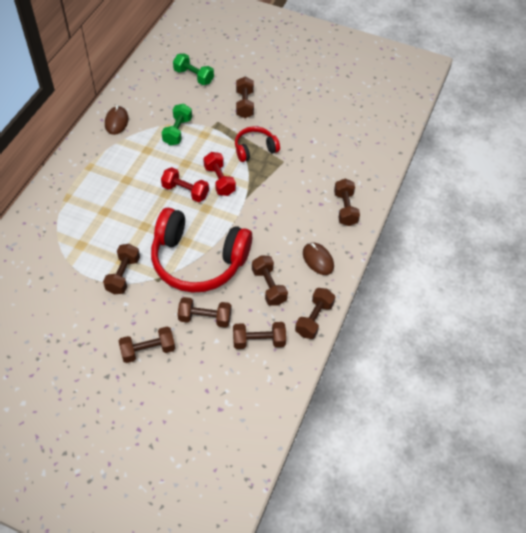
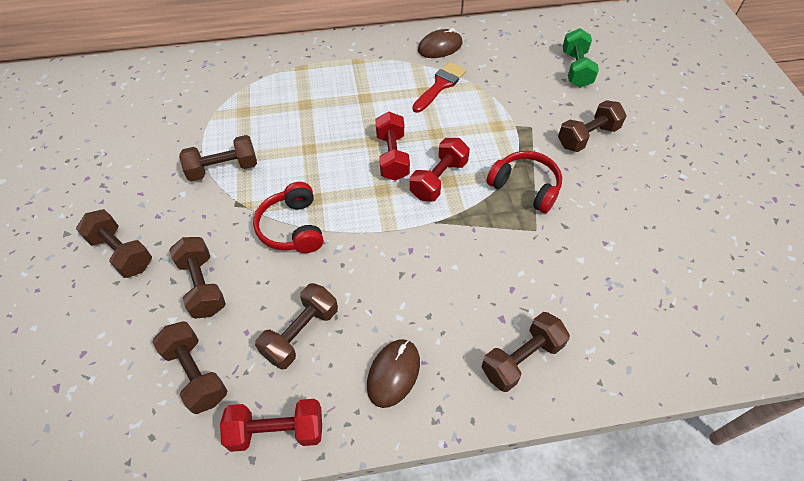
camera: 60 degrees right, 0 degrees up
red headphones [151,208,252,293] -> red headphones [253,182,323,253], size x0.50
green dumbbell [162,103,192,146] -> none
brown dumbbell [295,288,335,339] -> red dumbbell [220,399,322,452]
none -> red brush [412,62,467,113]

